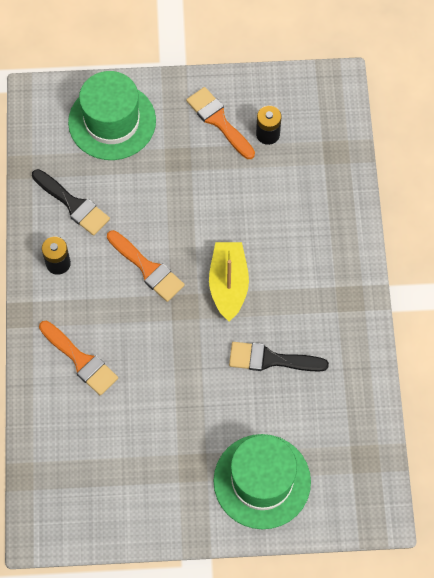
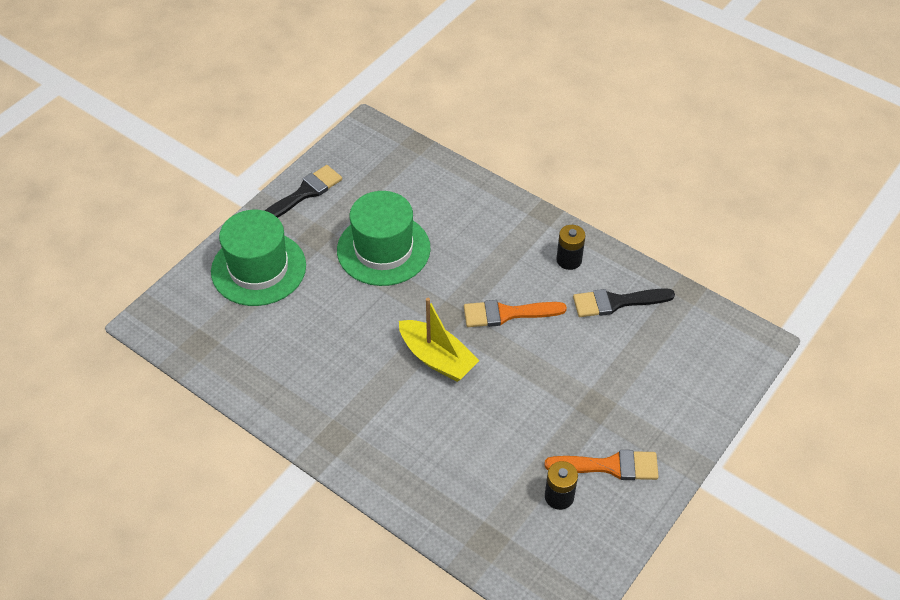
camera: 130 degrees right, 15 degrees down
orange brush [39,321,118,395] -> none
green hat [68,71,156,160] -> green hat moved to [337,191,431,286]
black brush [229,342,329,372] -> black brush moved to [265,165,342,218]

